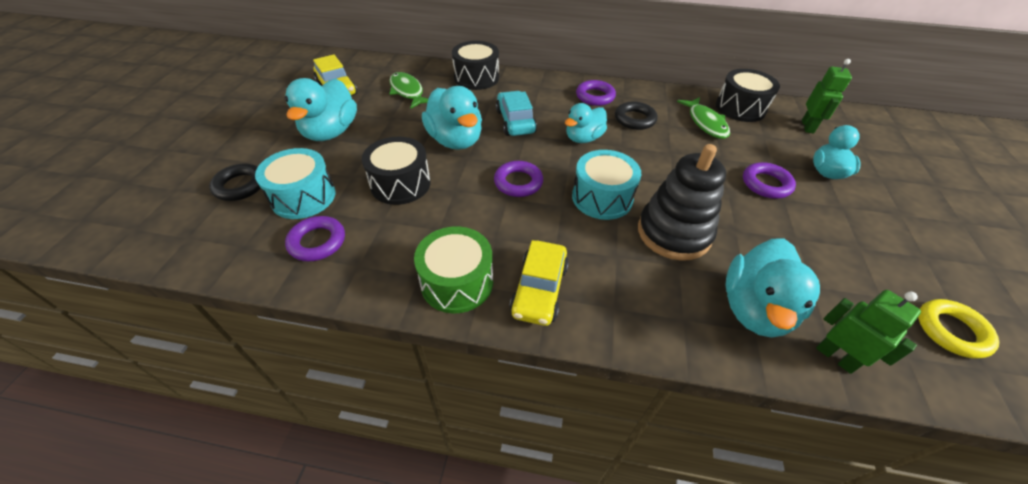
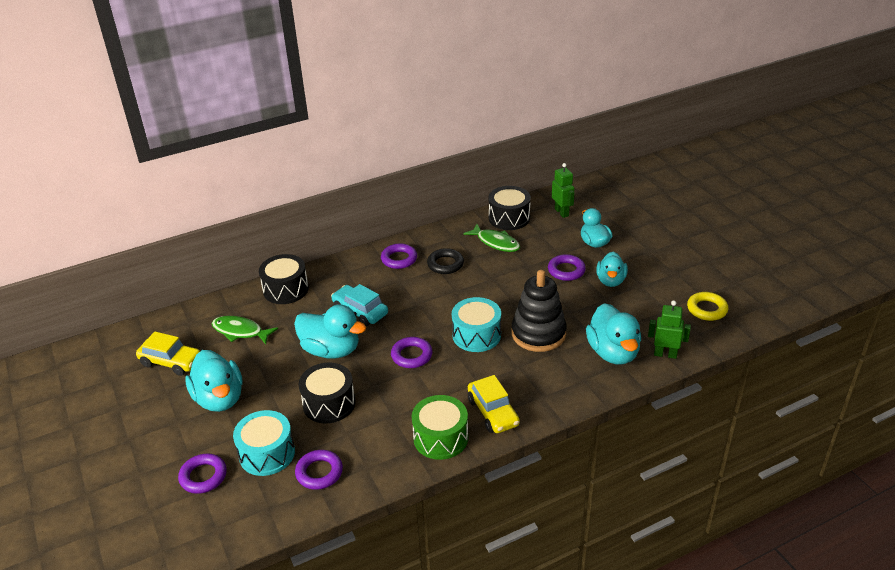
camera: 35 degrees left, 10 degrees down
black ring [209,163,261,201] -> purple ring [178,453,227,494]
turquoise duck [565,103,607,143] -> turquoise duck moved to [596,252,628,287]

